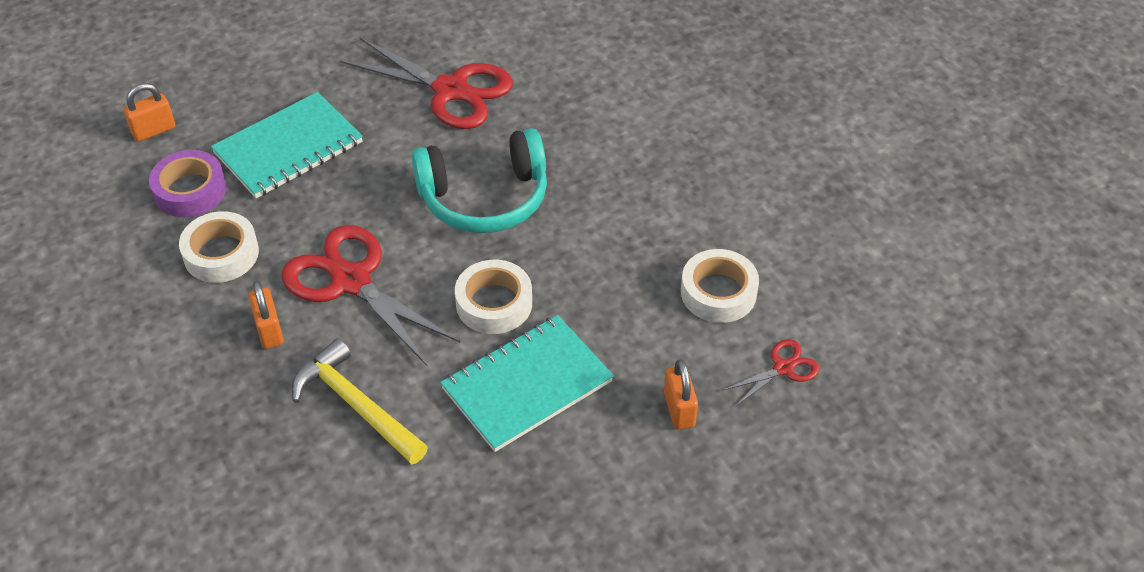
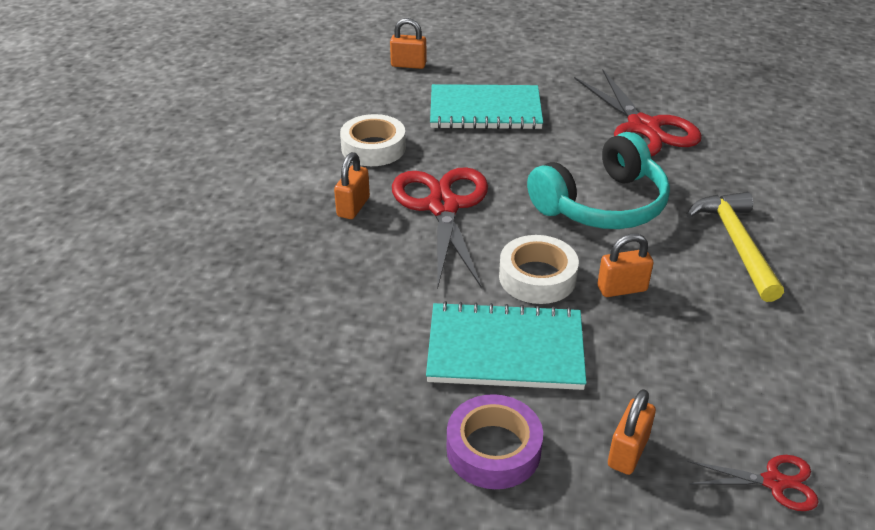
camera: 40 degrees right, 10 degrees down
purple tape [149,150,226,217] -> purple tape moved to [447,394,543,489]
yellow hammer [292,338,428,464] -> yellow hammer moved to [686,192,784,302]
turquoise headphones [411,128,547,233] -> turquoise headphones turned 60 degrees counterclockwise [527,132,670,229]
white tape [681,249,759,323] -> none
none -> orange padlock [597,234,653,297]

